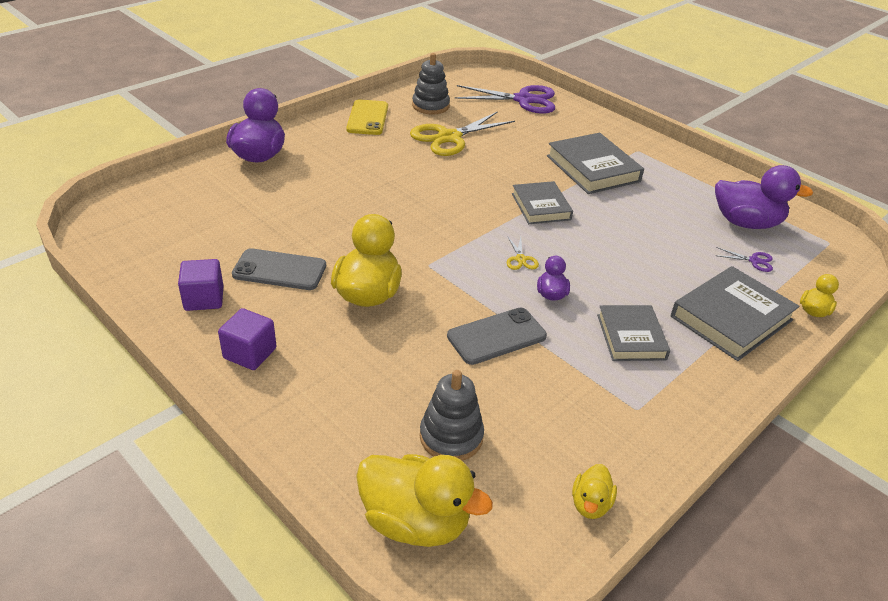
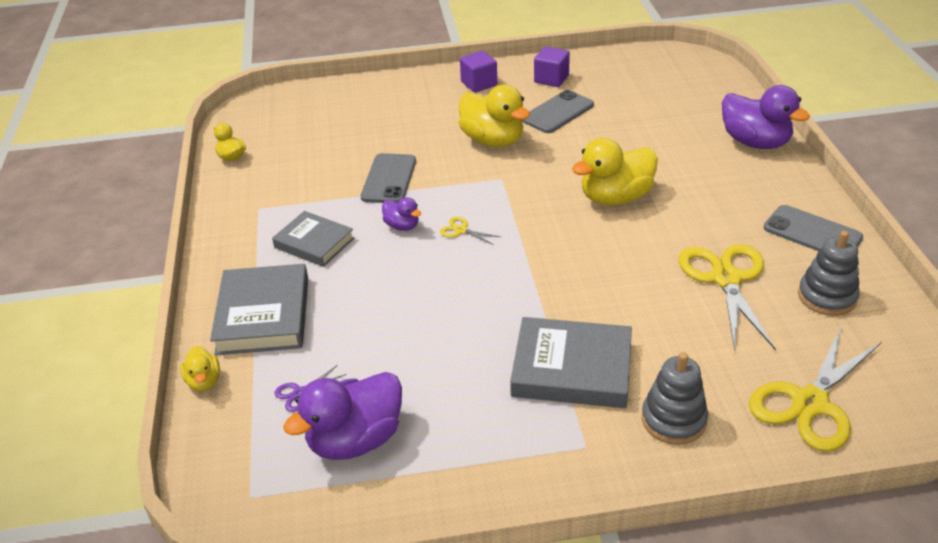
camera: 130 degrees right, 0 degrees up
yellow phone [346,100,388,135] -> grey phone [764,205,863,251]
yellow duck [356,454,493,547] -> yellow duck moved to [572,138,658,205]
grey stacking toy [420,370,484,461] -> grey stacking toy moved to [642,352,708,445]
purple scissors [455,85,555,114] -> yellow scissors [749,327,882,452]
grey book [512,181,573,224] -> none

